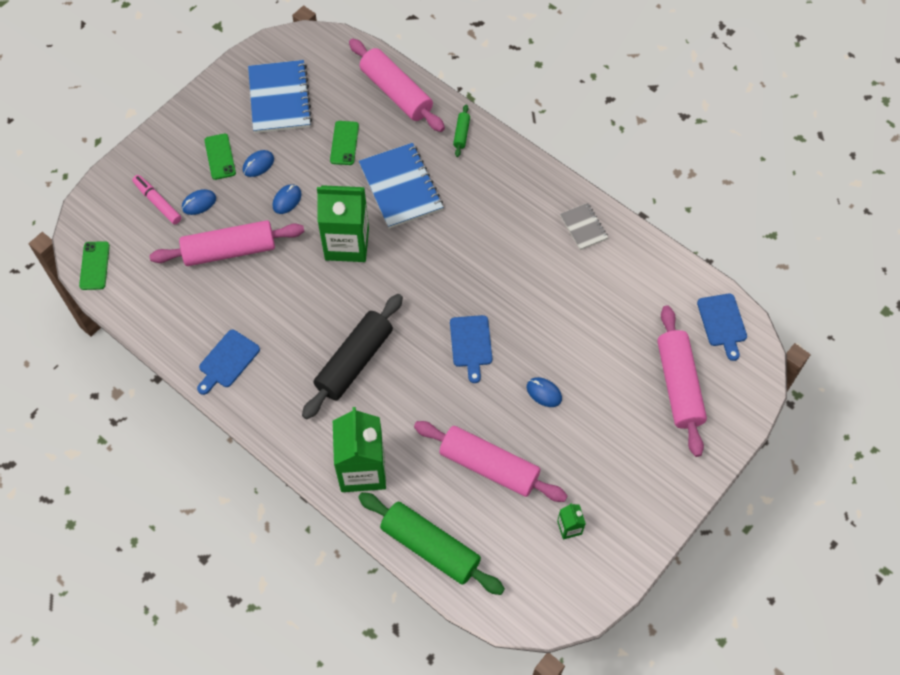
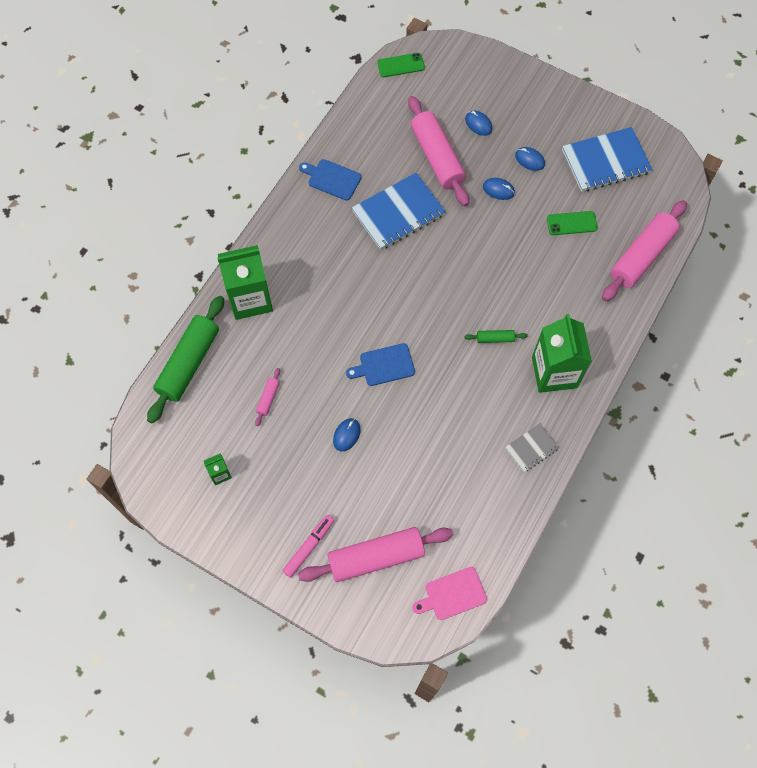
camera: 80 degrees right, 5 degrees up
pink marker [132,175,182,224] -> pink marker moved to [282,515,334,578]
green phone [204,134,236,180] -> none
black rolling pin [302,294,403,419] -> none
green carton [317,185,369,262] -> green carton moved to [532,314,592,393]
blue notebook [359,143,443,229] -> blue notebook moved to [352,173,446,250]
pink rolling pin [414,421,568,502] -> pink rolling pin [255,368,280,426], size x0.43
green rolling pin [453,104,470,157] -> green rolling pin moved to [464,330,528,343]
blue cutting board [697,293,747,361] -> pink cutting board [413,567,487,620]

